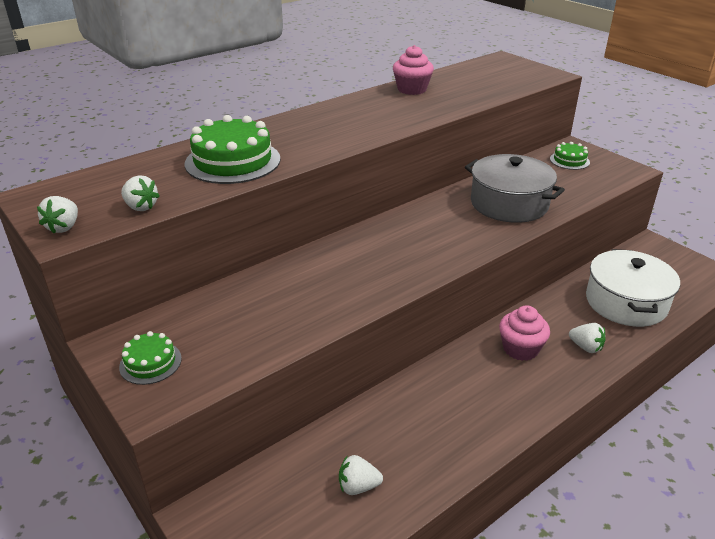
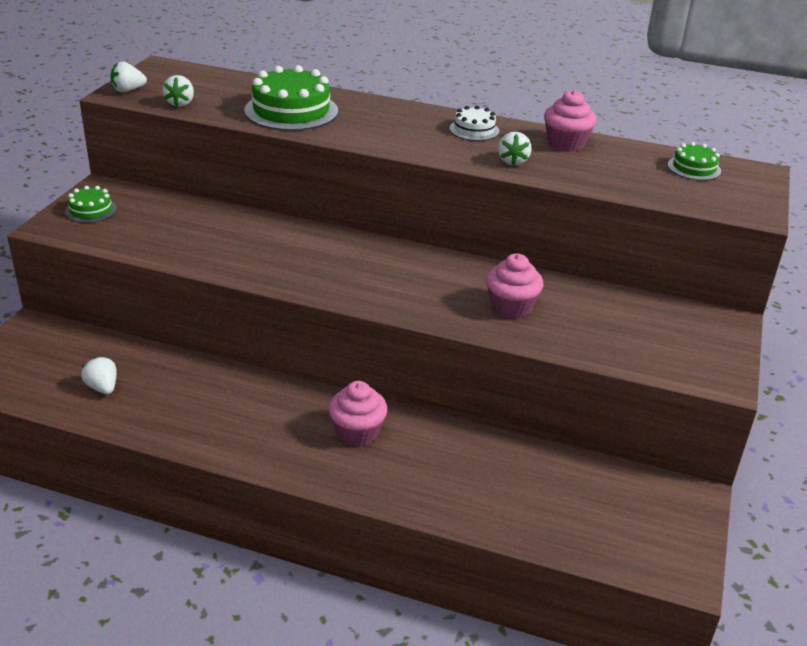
camera: 55 degrees right, 0 degrees up
grey pot [465,154,565,223] -> pink cupcake [486,253,543,319]
green cake [550,142,590,170] -> green cake moved to [668,142,721,180]
white strawberry [569,323,606,353] -> white strawberry moved to [498,132,532,166]
white pot [586,249,680,327] -> none
none -> white cake [449,105,499,141]

